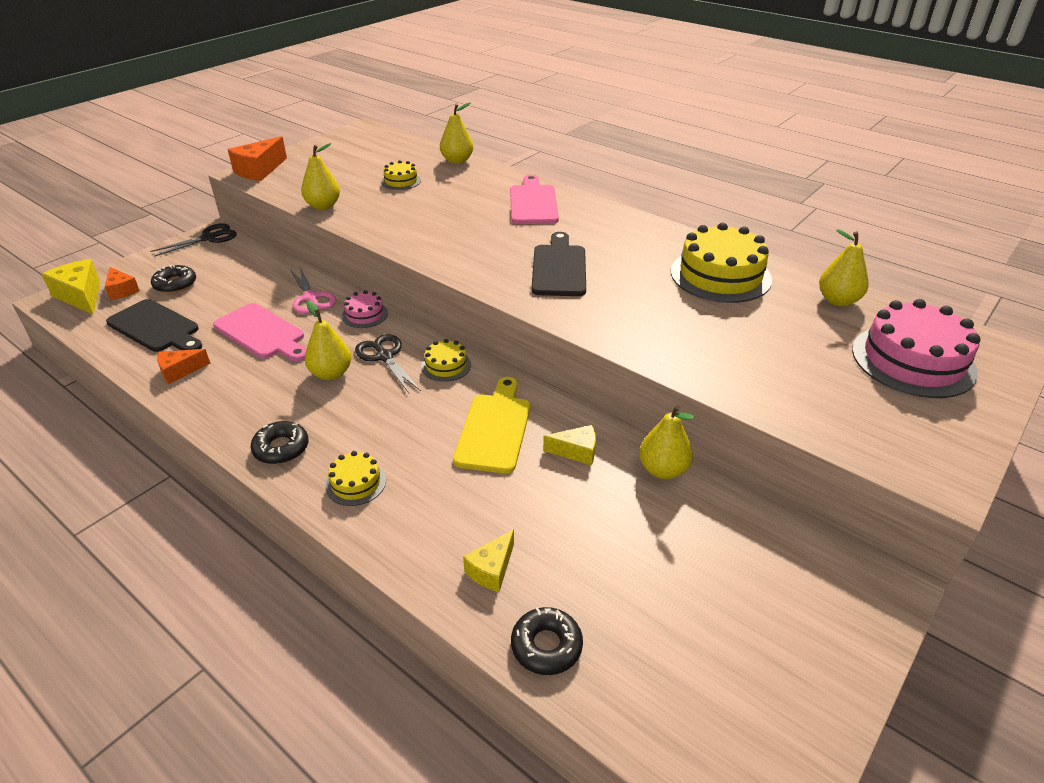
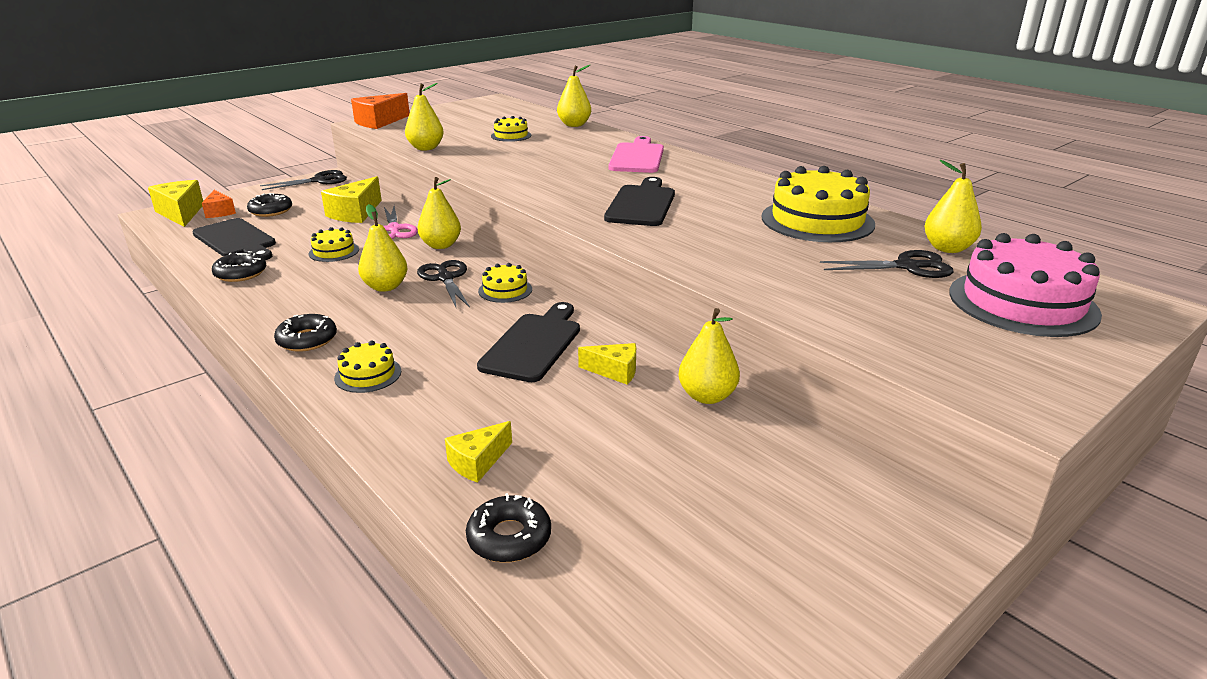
camera: 10 degrees right, 10 degrees down
orange cheese [157,349,210,384] -> black donut [212,251,266,282]
pink cutting board [213,303,306,362] -> yellow cake [308,227,359,262]
pink cake [342,290,388,328] -> yellow pear [418,177,461,249]
yellow cutting board [453,377,530,474] -> black cutting board [477,302,580,382]
none -> yellow cheese [321,176,382,223]
none -> black scissors [820,250,953,278]

